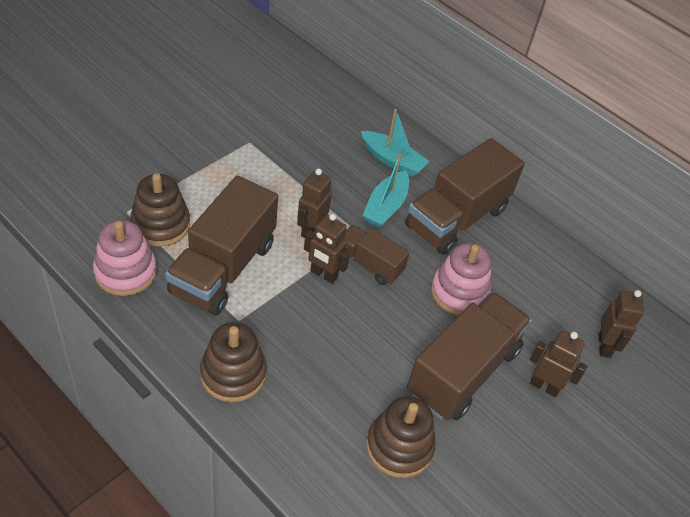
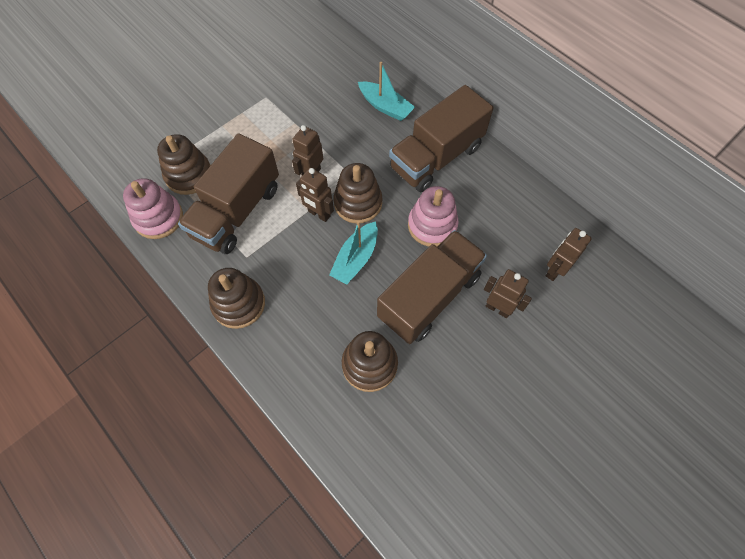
camera: 10 degrees right, 15 degrees up
brown truck [344,225,410,285] -> brown stacking toy [333,163,382,224]
turquoise boat [362,154,409,228] -> turquoise boat moved to [329,221,378,284]
brown robot [599,290,644,358] -> brown robot turned 150 degrees counterclockwise [546,228,592,281]

